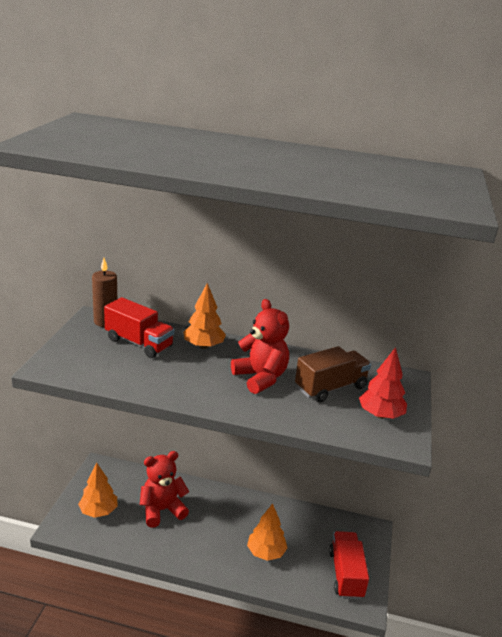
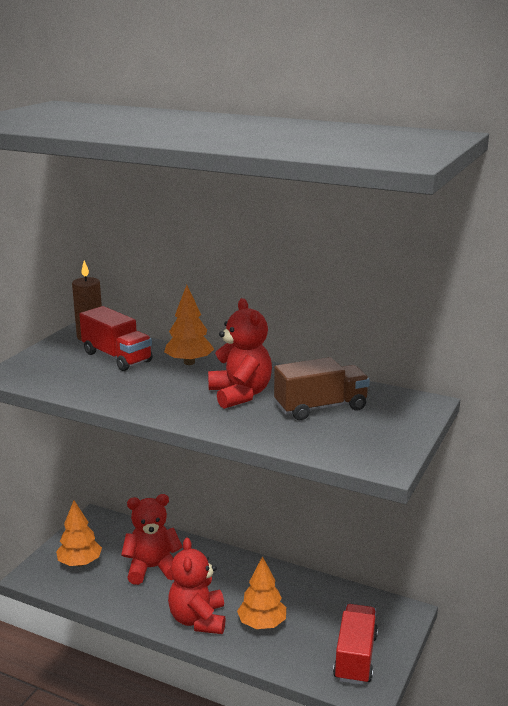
camera: 15 degrees right, 5 degrees down
red tree [359,347,407,419] -> none
none -> red teddy bear [168,537,226,634]

